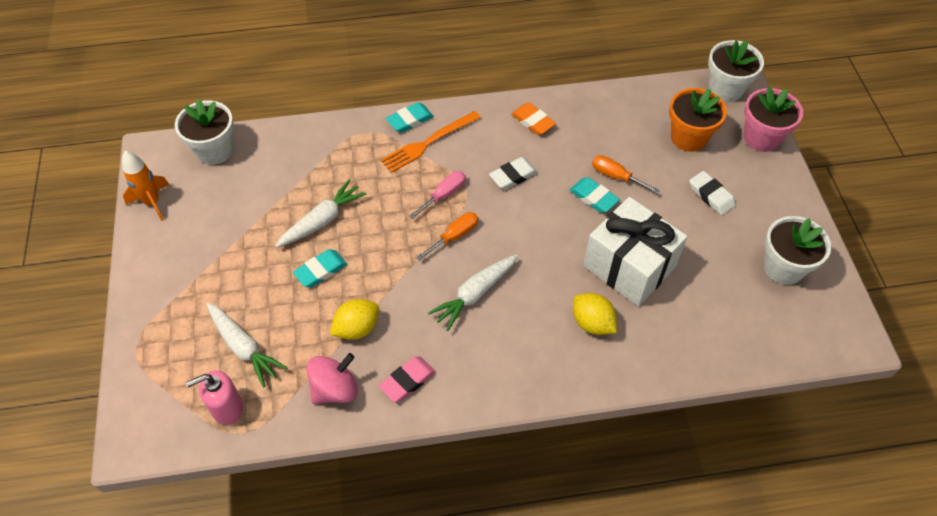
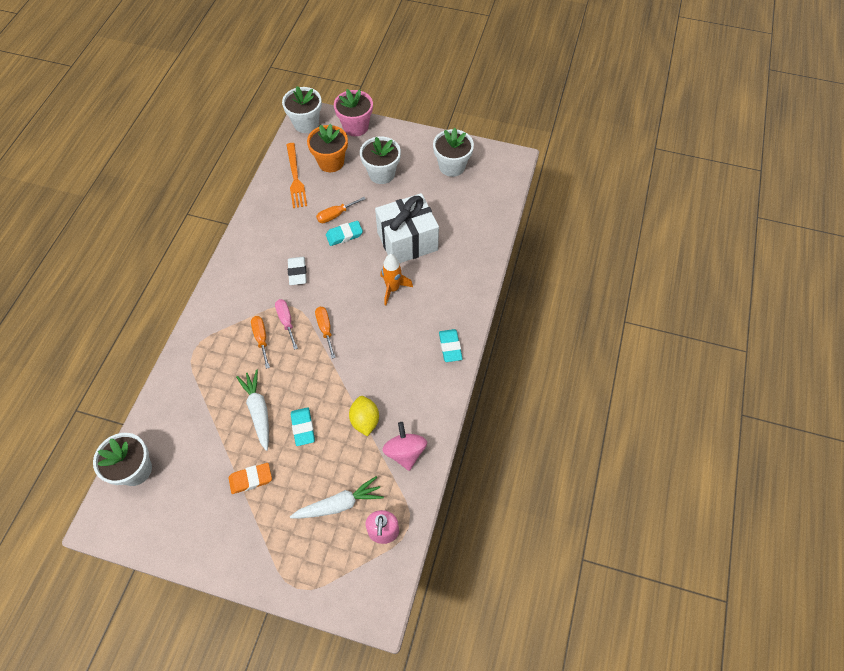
camera: 65 degrees left, 5 degrees up
orange rocket [122,151,170,221] -> orange rocket moved to [380,254,413,305]
pink eraser [379,356,435,402] -> none
orange fork [381,111,481,173] -> orange fork moved to [286,143,307,208]
turquoise eraser [386,102,434,133] -> turquoise eraser moved to [439,329,463,362]
white carrot [428,254,518,331] -> none
orange eraser [511,103,556,135] -> orange eraser moved to [229,463,272,494]
yellow lemon [573,293,617,335] -> none
white eraser [689,171,736,215] -> white flower pot [360,136,401,184]
none -> orange screwdriver [251,316,270,369]

